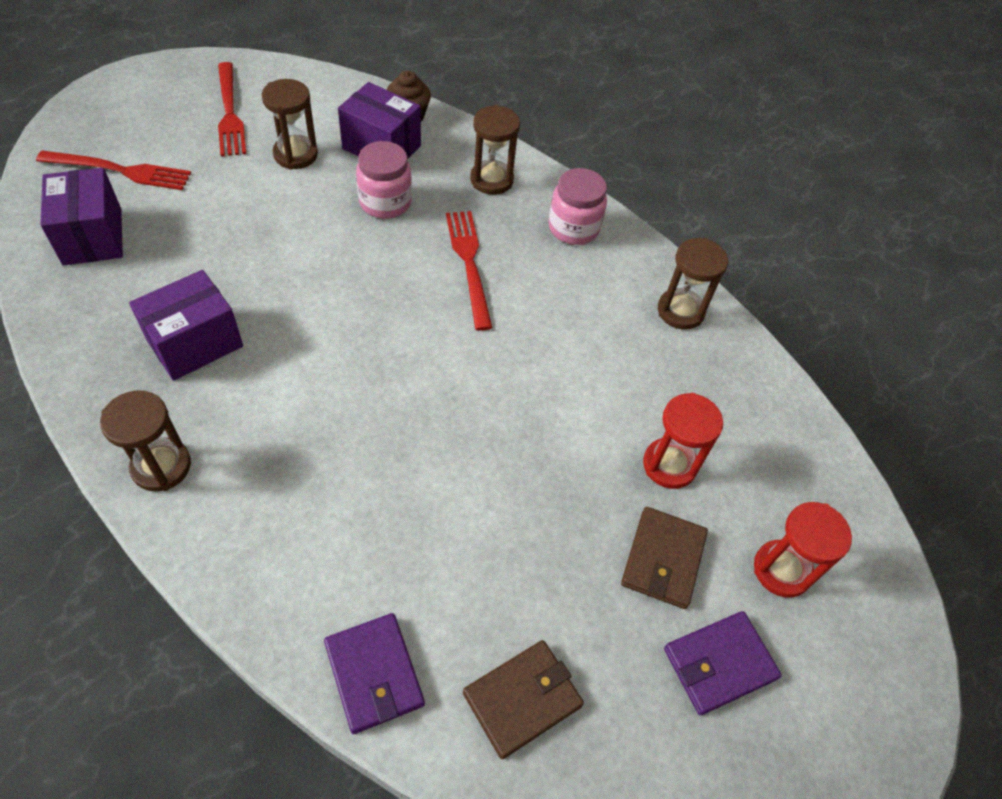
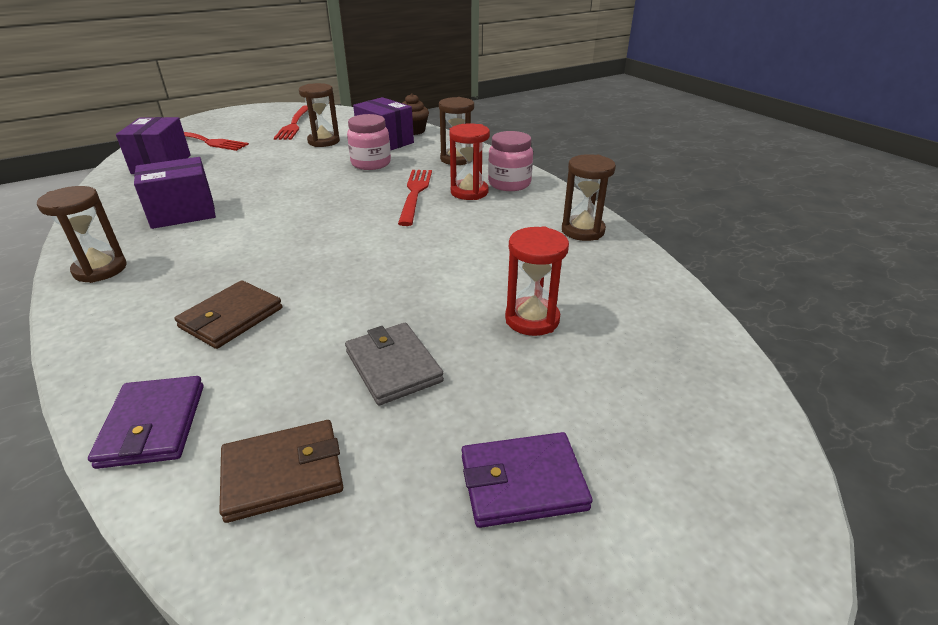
camera: 20 degrees right, 20 degrees down
brown wallet [621,507,708,609] -> brown wallet moved to [175,280,282,349]
red hourglass [754,502,852,598] -> red hourglass moved to [449,123,490,200]
none -> grey wallet [345,323,444,405]

